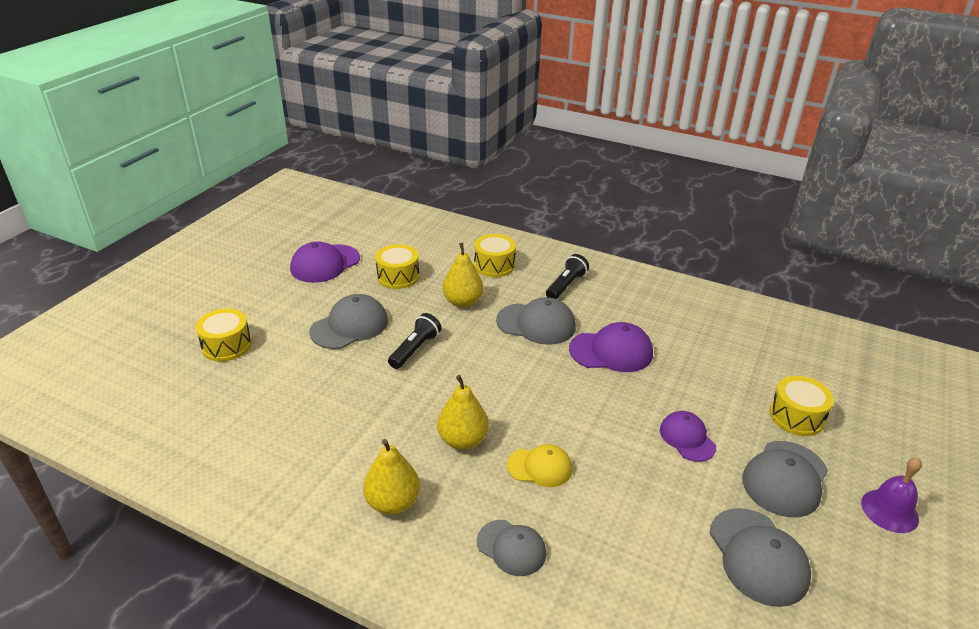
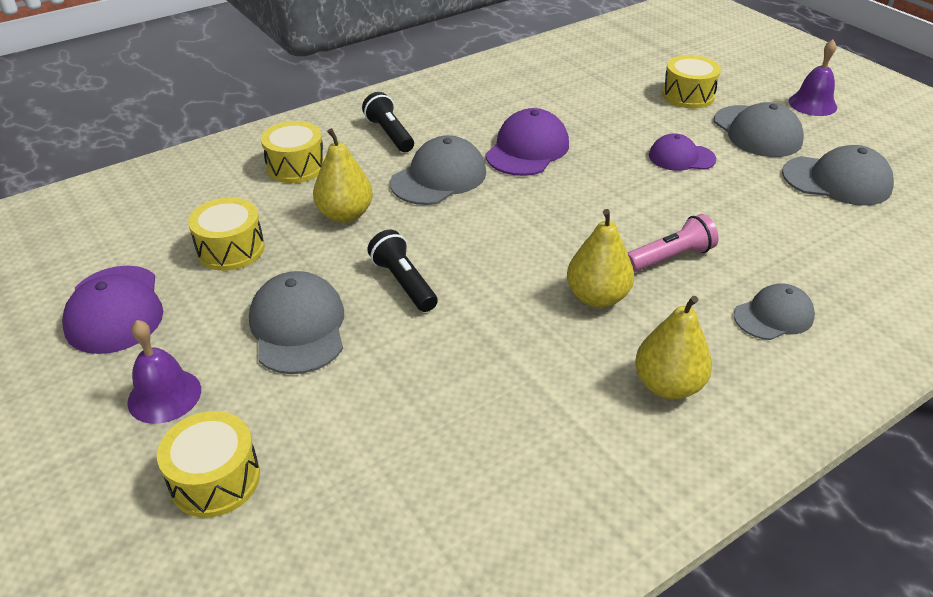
camera: 60 degrees left, 5 degrees up
yellow cap [507,444,573,487] -> pink flashlight [628,214,719,272]
none -> purple bell [127,320,201,424]

